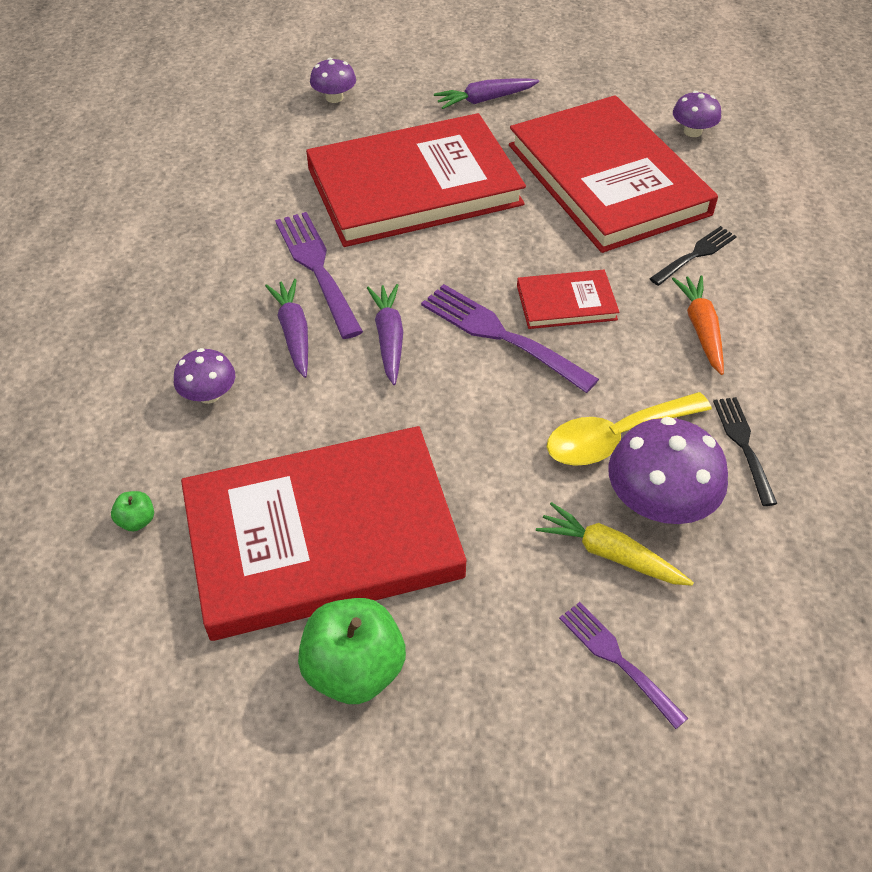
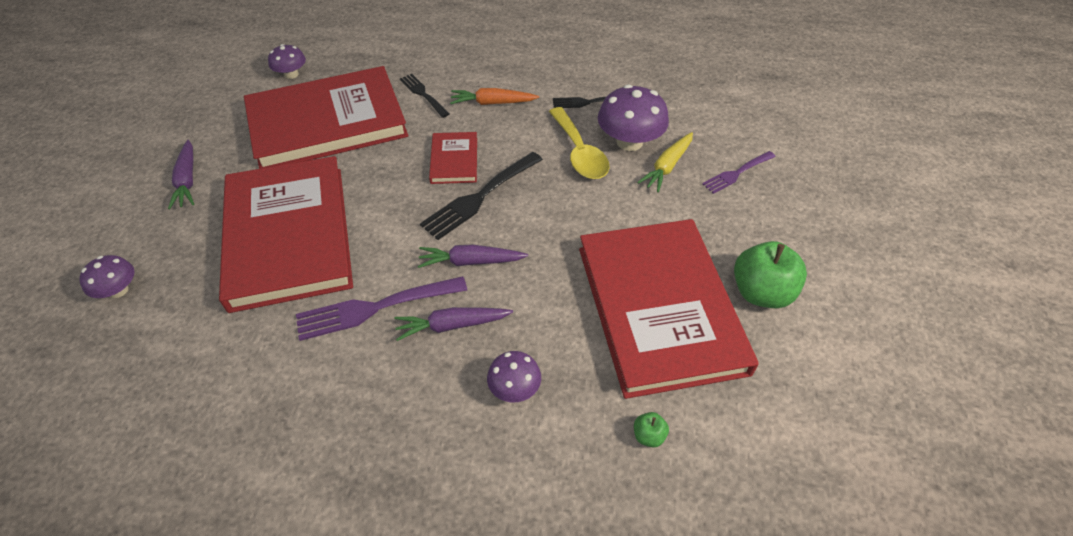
camera: 85 degrees left, 0 degrees up
purple fork [421,284,599,393] -> black fork [420,152,543,240]

